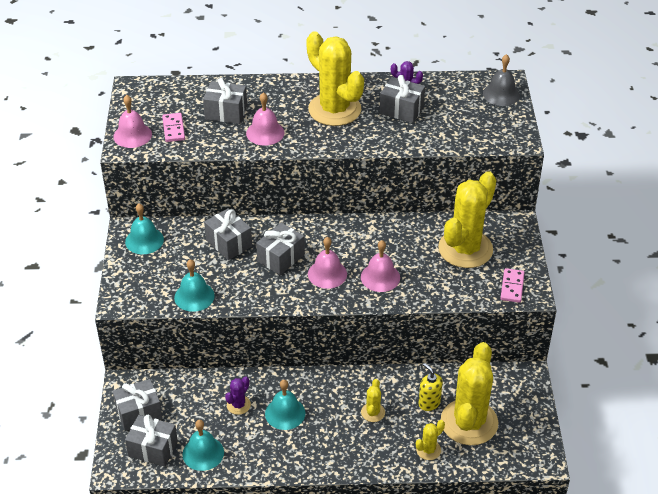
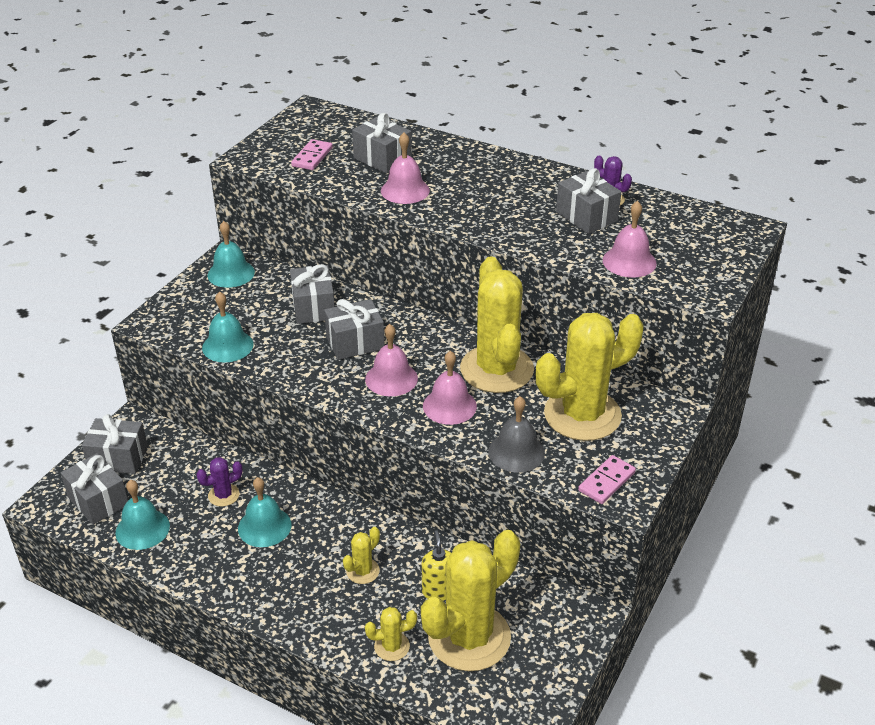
camera: 30 degrees right, 5 degrees down
pink bell [113,95,152,148] -> pink bell moved to [603,201,657,278]
yellow cactus [306,31,364,126] -> yellow cactus moved to [460,256,534,393]
grey bell [483,54,520,106] -> grey bell moved to [488,396,545,472]

